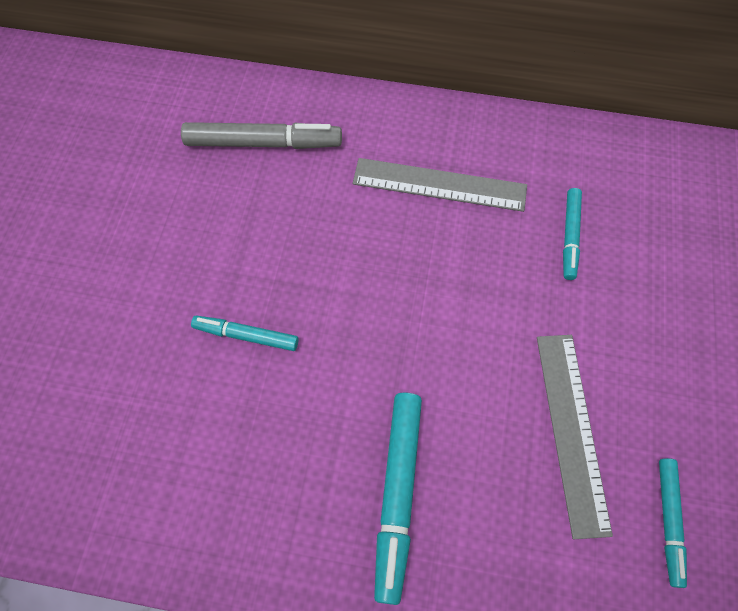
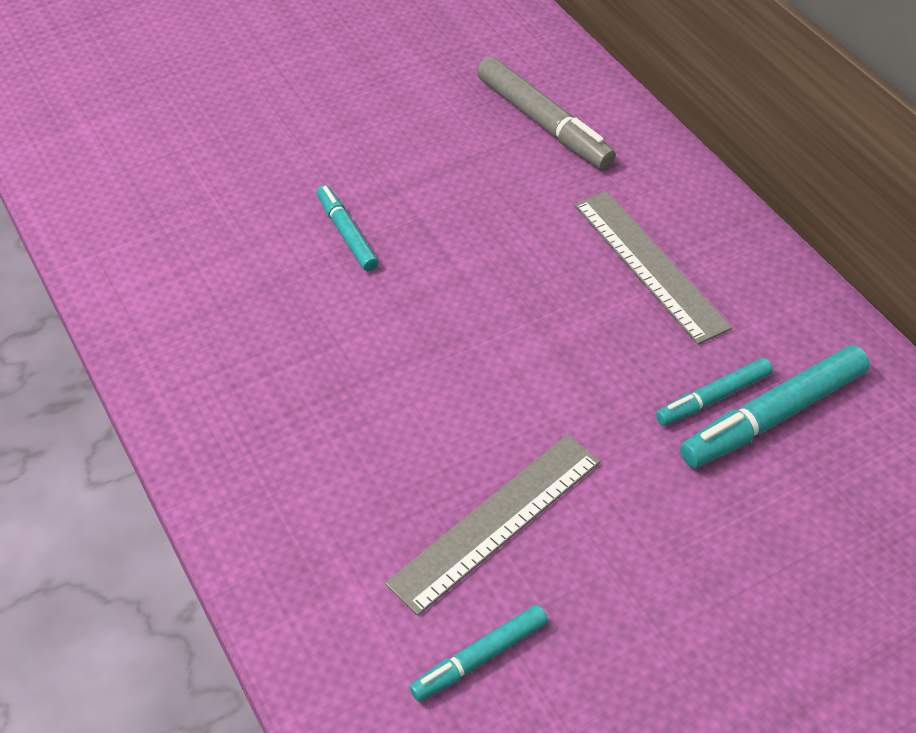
camera: 50 degrees right, 15 degrees down
turquoise marker [374,393,422,605] -> turquoise marker moved to [680,345,870,468]

